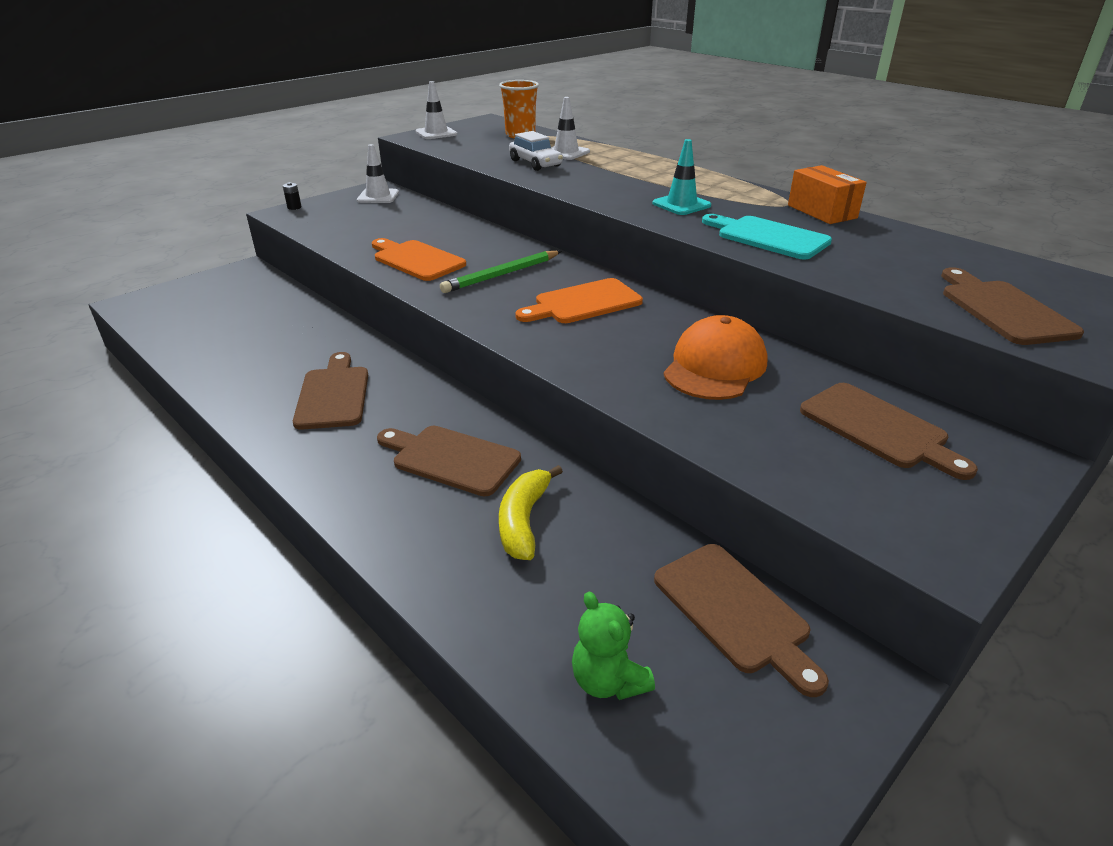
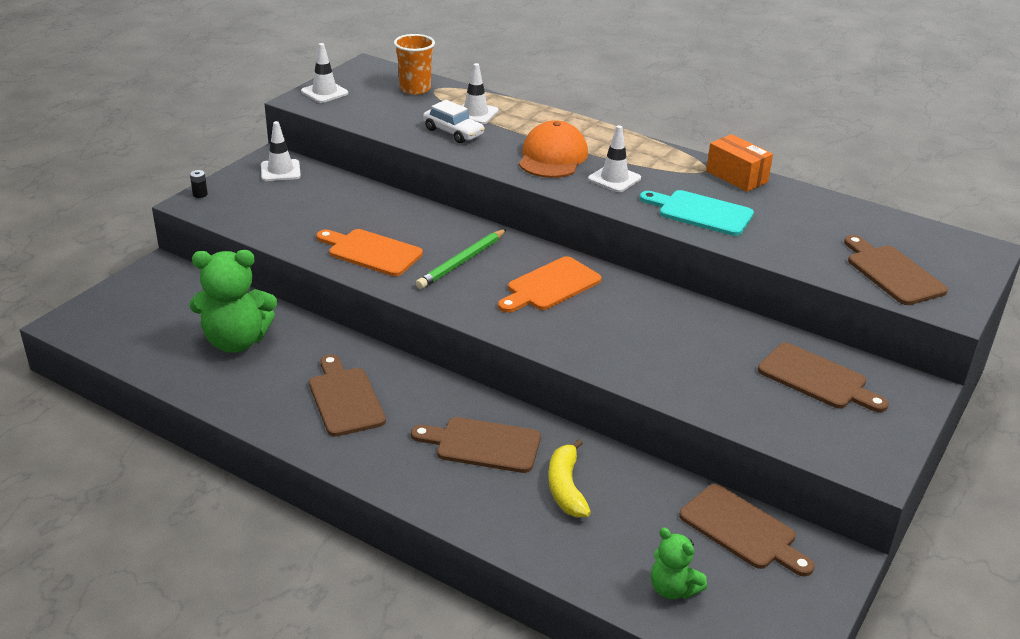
camera: 15 degrees left, 0 degrees up
turquoise traffic cone [652,139,711,215] -> white traffic cone [588,125,641,192]
orange cap [664,315,768,400] -> orange cap moved to [519,120,588,178]
none -> green teddy bear [190,250,277,353]

